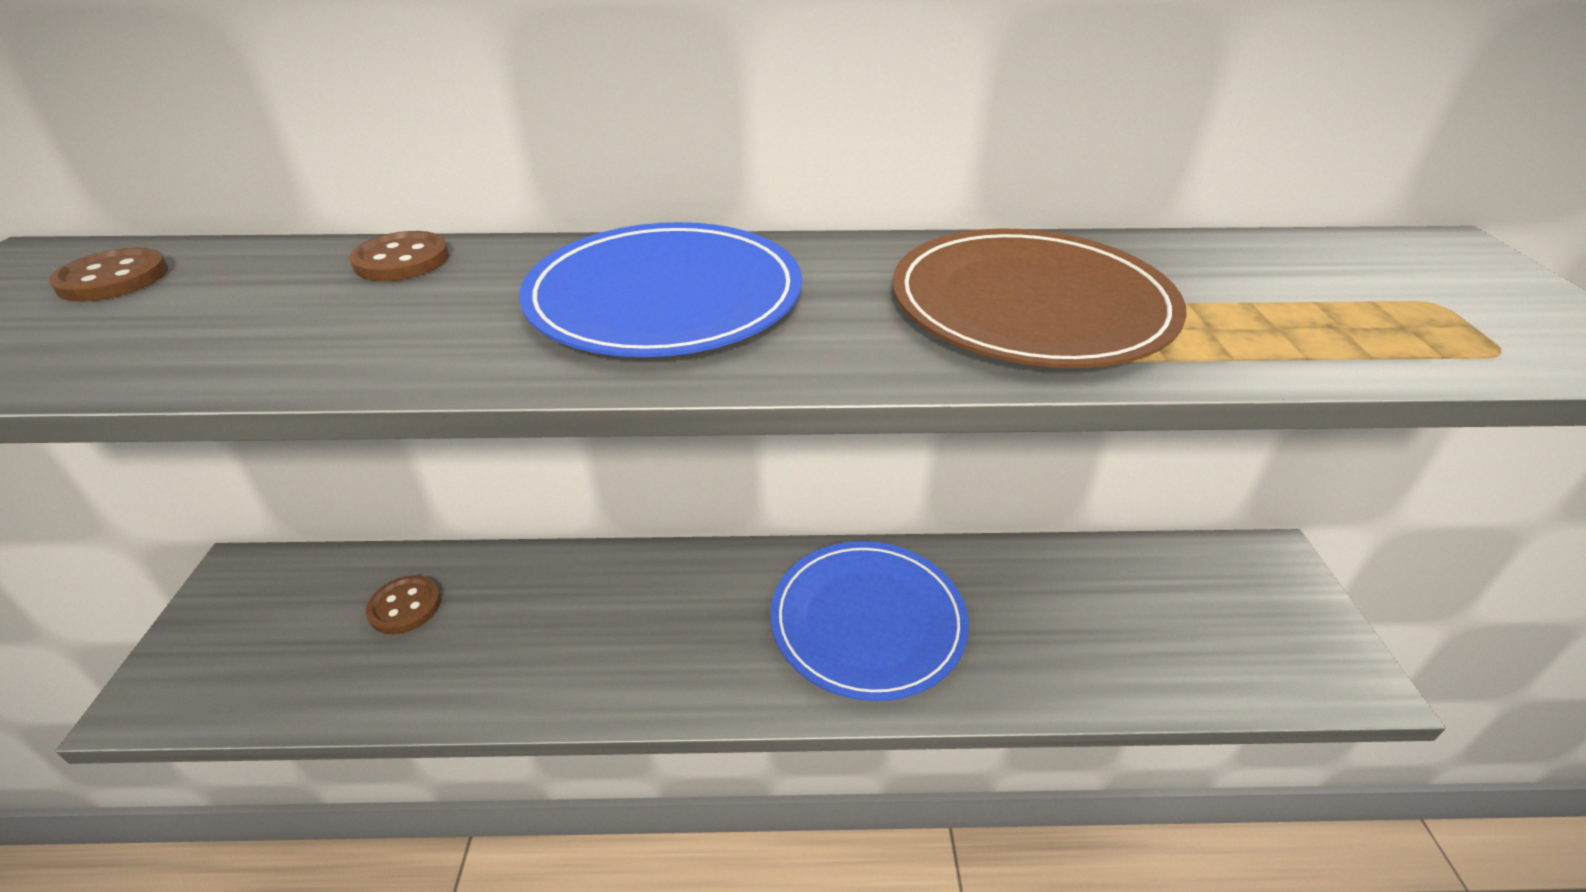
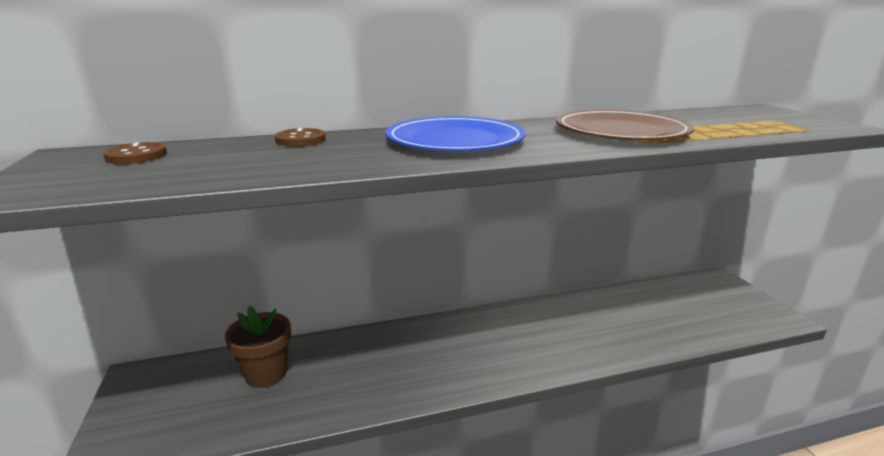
camera: 15 degrees left, 15 degrees down
brown button [366,575,441,634] -> brown flower pot [225,306,291,388]
blue plate [771,541,969,701] -> none

